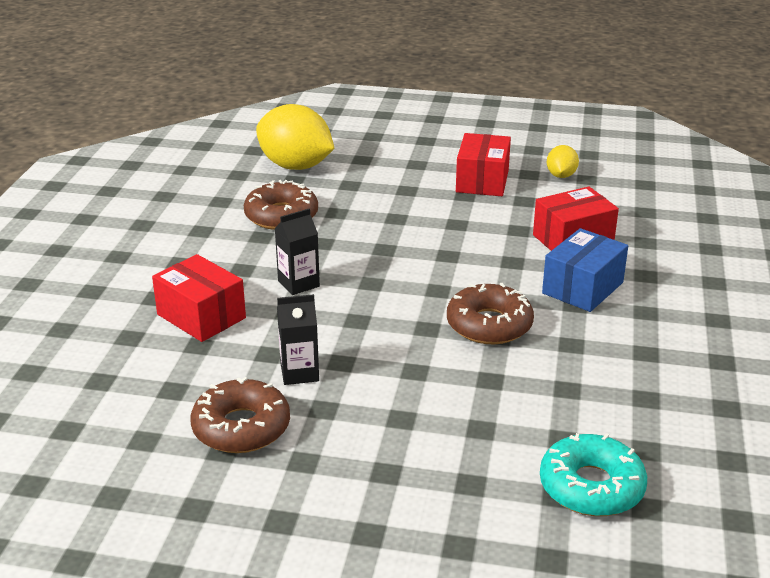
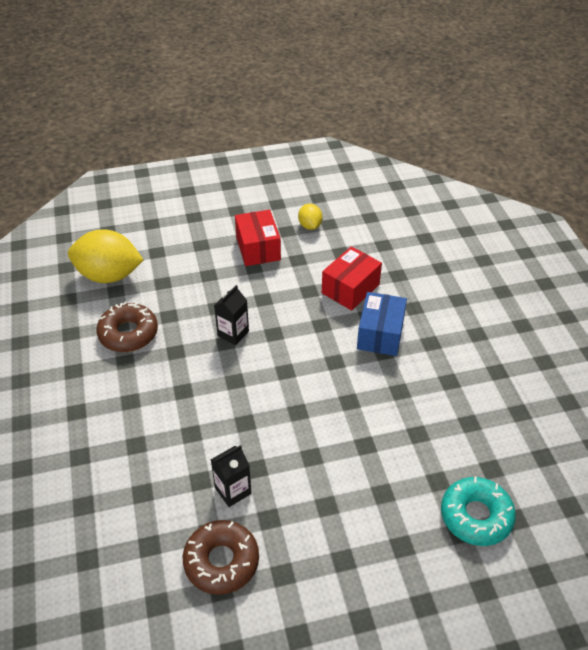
camera: 25 degrees left, 15 degrees up
red box [152,254,246,342] -> none
black carton [275,209,320,295] -> black carton moved to [214,285,249,345]
brown donut [447,283,534,344] -> none

